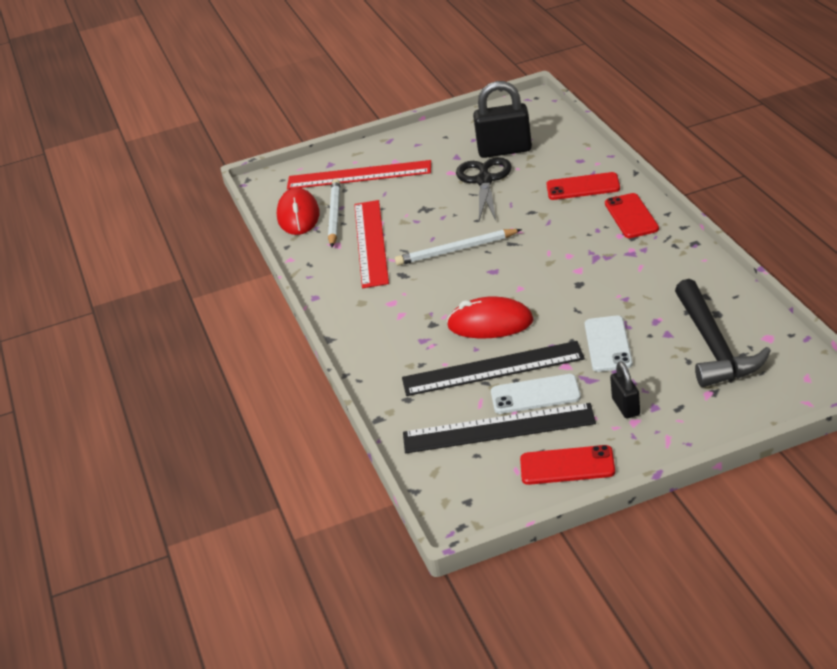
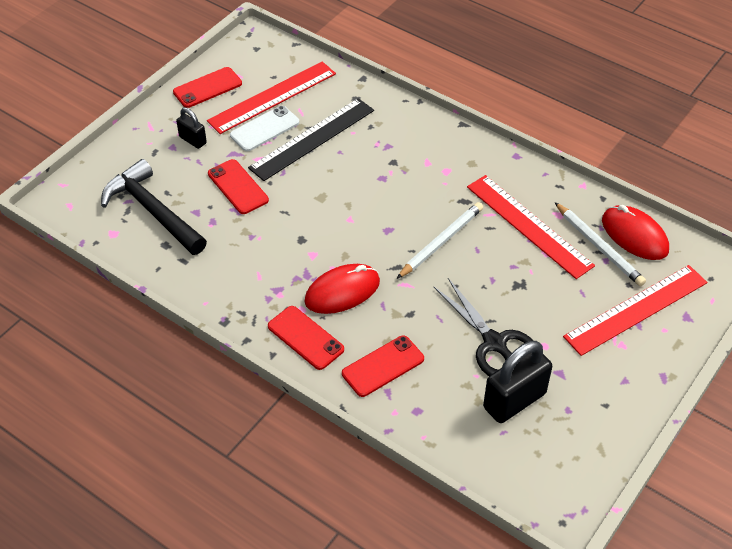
camera: 140 degrees right, 15 degrees up
black ruler [403,403,596,453] -> red ruler [207,62,336,134]
red mouse [447,296,534,338] -> red mouse moved to [304,264,380,314]
white phone [585,316,633,372] -> red phone [208,159,269,214]

